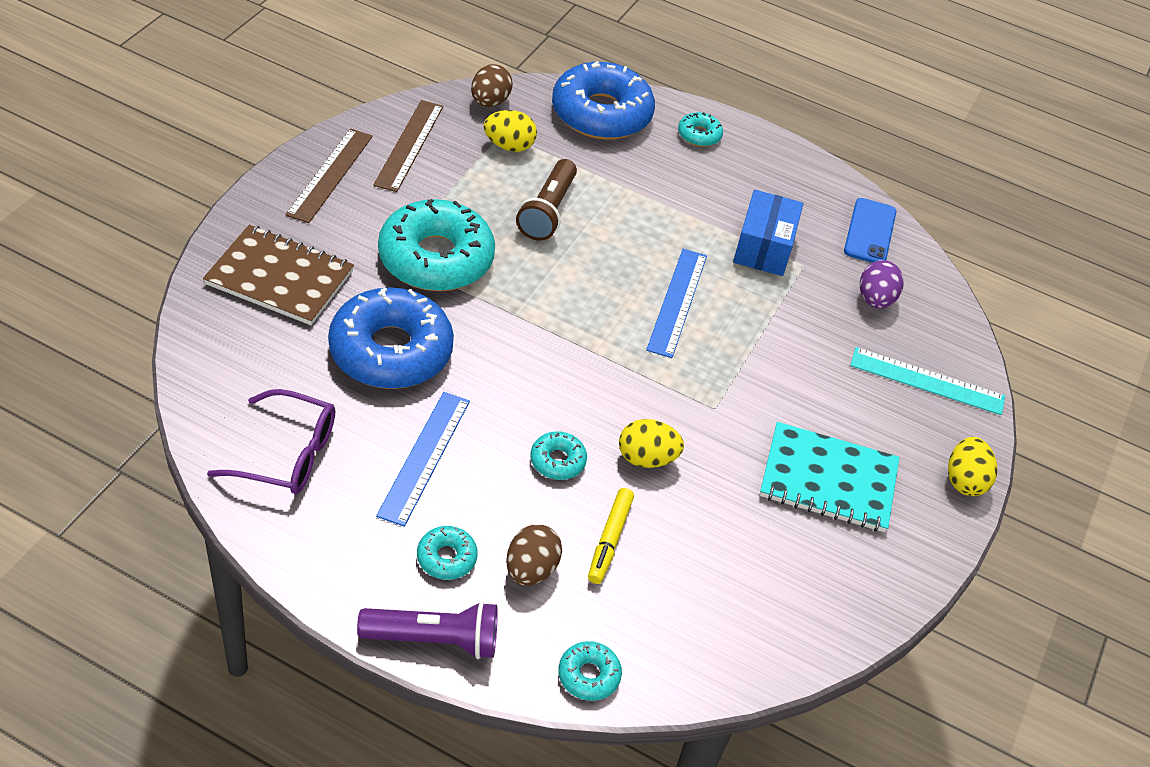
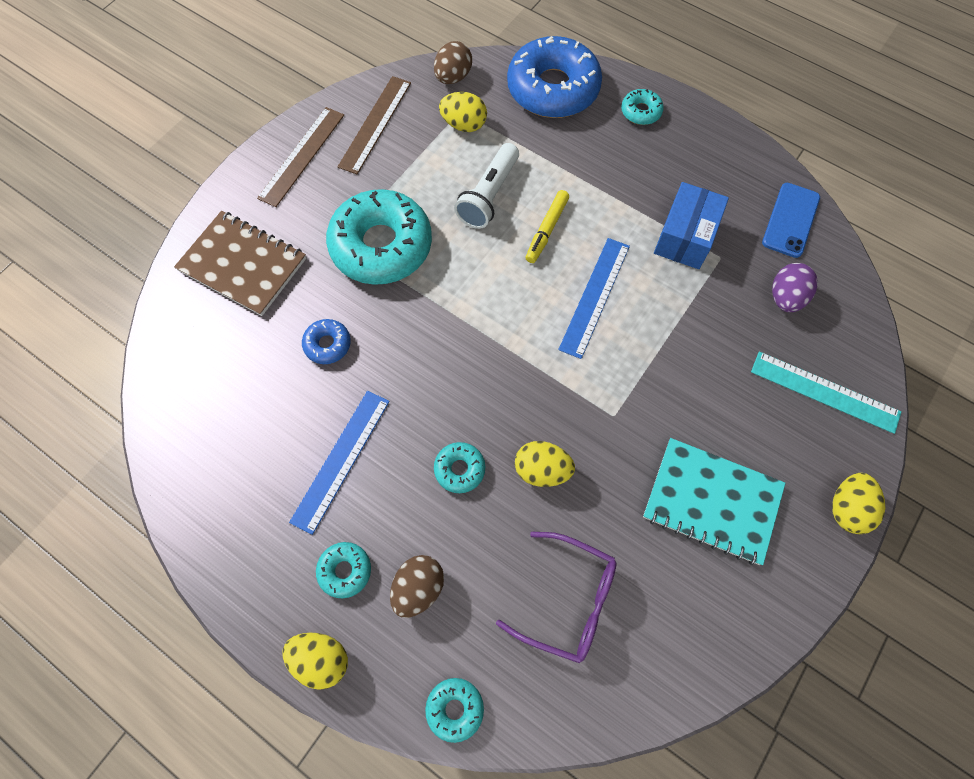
camera: 15 degrees right, 20 degrees up
purple glasses [207,389,335,494] -> purple glasses moved to [496,532,616,663]
blue donut [328,287,454,389] -> blue donut [302,319,351,364], size x0.44
purple flashlight [357,601,498,659] -> yellow egg [283,633,348,690]
brown flashlight [516,159,577,241] -> white flashlight [454,143,519,229]
yellow marker [588,488,634,584] -> yellow marker moved to [525,190,569,263]

